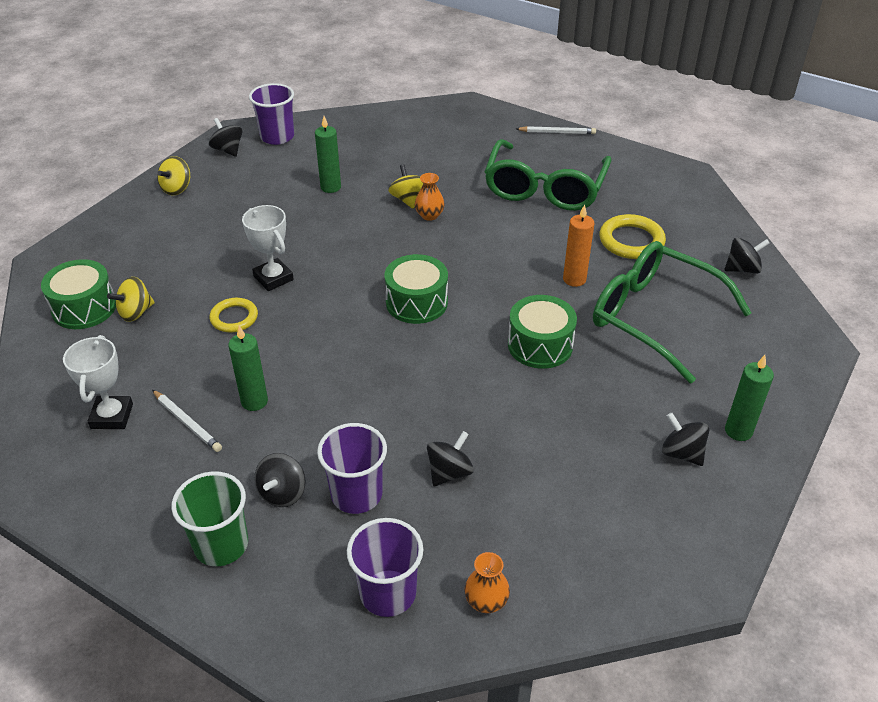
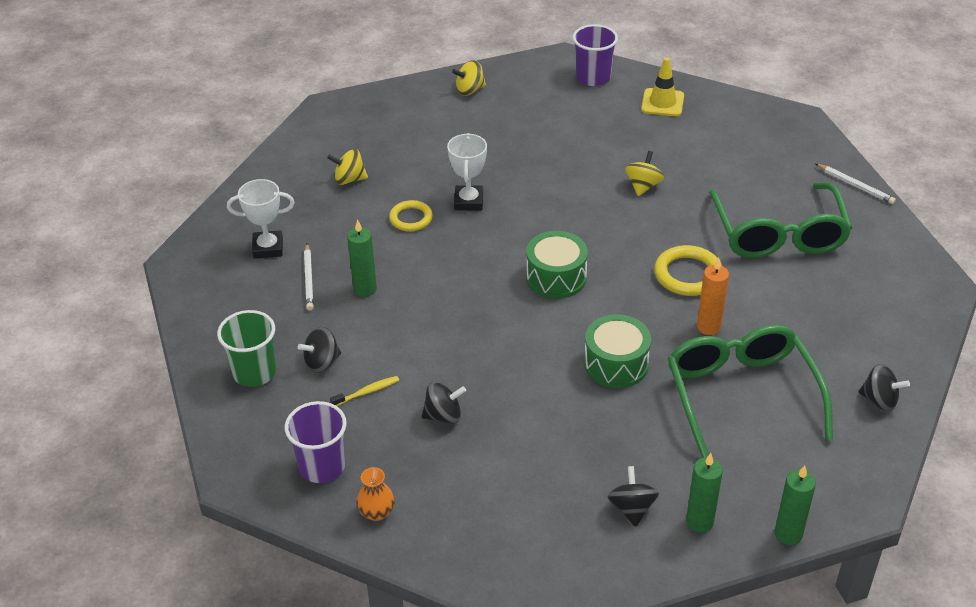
camera: 40 degrees right, 0 degrees up
green drum [41,259,116,329] -> none
white trophy [63,335,133,429] -> white trophy turned 45 degrees clockwise [227,179,295,259]
black spinning top [209,118,242,157] -> none
green candle [315,116,341,193] -> green candle moved to [775,465,816,545]
purple cup [317,423,387,514] -> yellow toothbrush [330,376,399,406]
orange vase [415,173,445,221] -> none
green glasses [484,139,611,211] -> green glasses turned 60 degrees counterclockwise [709,182,852,258]
yellow ring [599,214,666,259] -> yellow ring moved to [654,245,722,296]
none -> yellow traffic cone [641,57,684,116]

